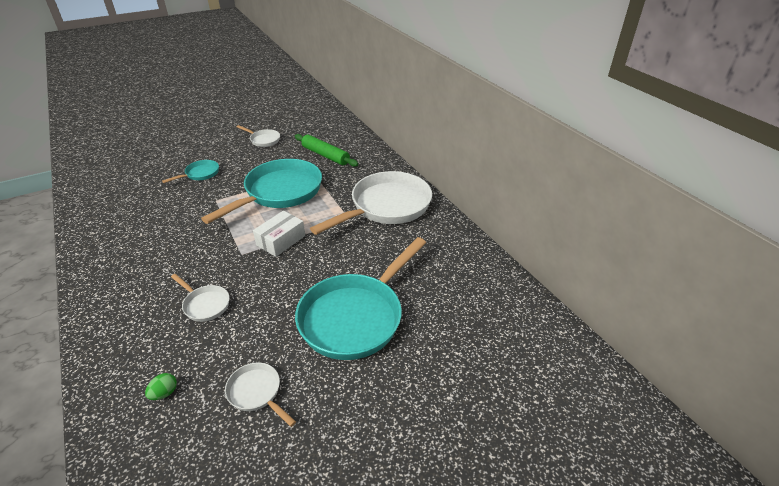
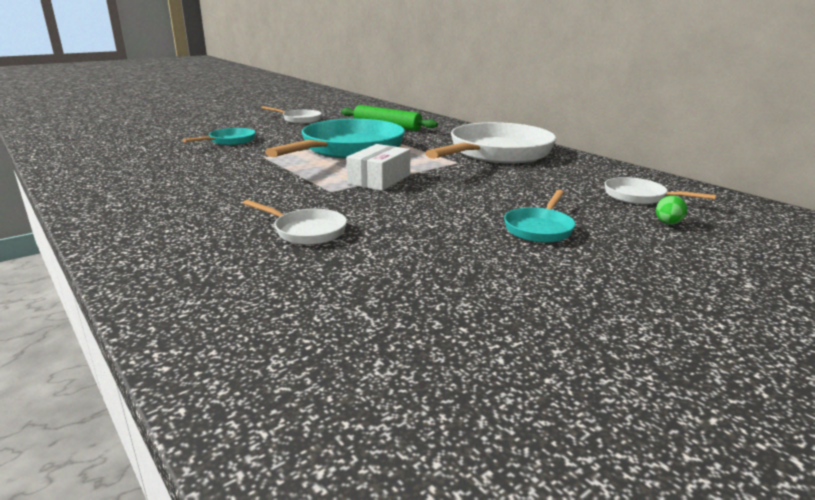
camera: 10 degrees left, 15 degrees down
green egg [145,373,177,400] -> green egg moved to [656,195,687,224]
white pan [225,363,296,427] -> white pan moved to [605,177,716,204]
turquoise pan [295,237,426,360] -> turquoise pan [504,190,576,243], size x0.45

